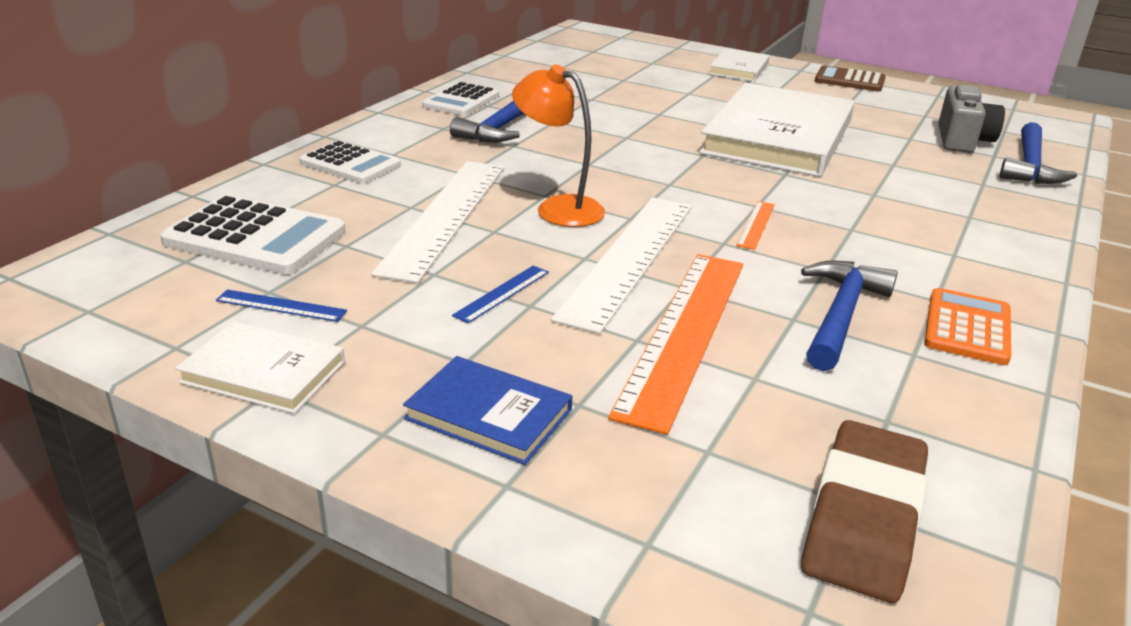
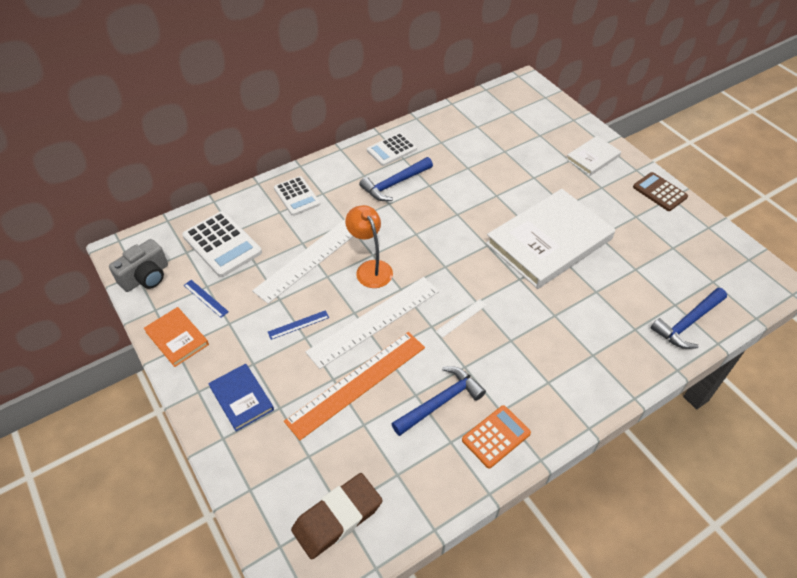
camera: 30 degrees right, 20 degrees up
white book [175,321,345,414] -> orange book [144,307,209,367]
orange ruler [736,201,775,250] -> white ruler [435,299,487,338]
grey camera [938,84,1005,153] -> grey camera moved to [109,239,168,292]

